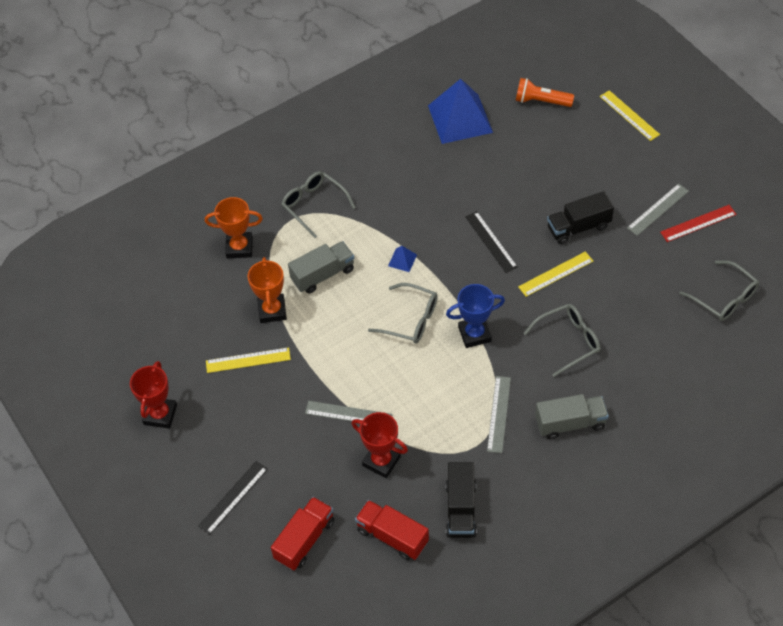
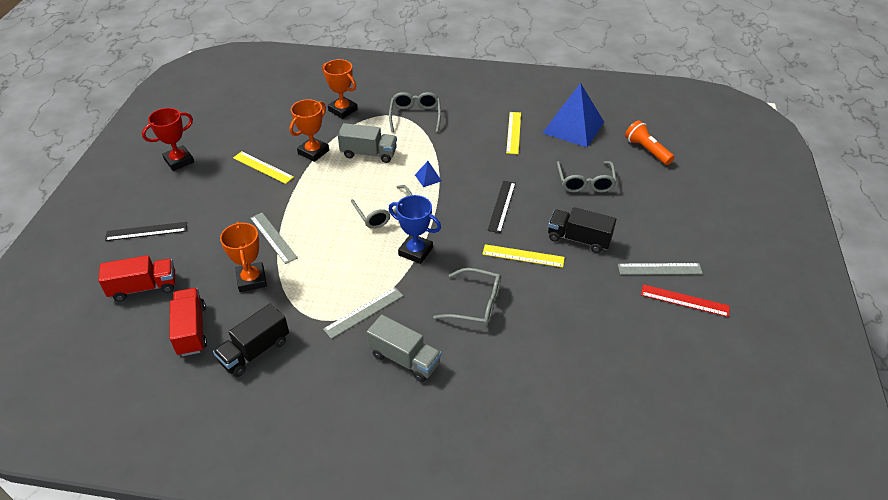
camera: 40 degrees right, 10 degrees down
red trophy [351,412,408,478] -> orange trophy [220,222,267,292]
yellow ruler [600,90,660,141] -> yellow ruler moved to [506,112,521,154]
grey glasses [680,260,759,321] -> grey glasses moved to [557,161,617,193]

